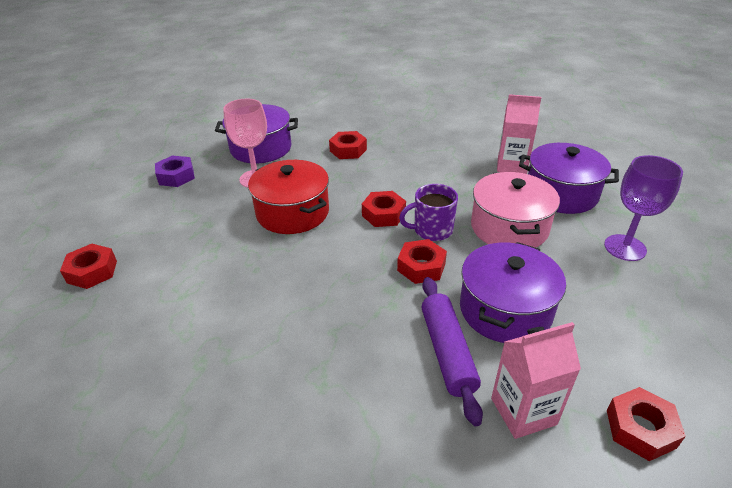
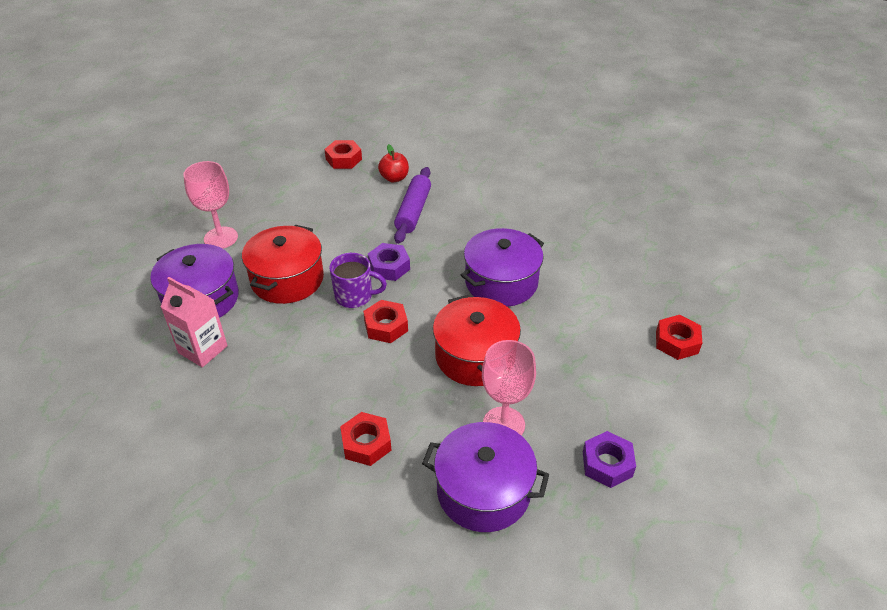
camera: 160 degrees left, 5 degrees up
red nut [397,239,447,284] -> purple nut [368,243,410,281]
purple pot [460,242,566,343] -> purple pot moved to [461,228,544,307]
pink pot [471,172,560,248] -> red pot [242,225,324,304]
pink carton [491,322,581,439] -> red apple [378,144,409,182]
purple goblet [604,155,683,261] -> pink goblet [183,161,238,249]

